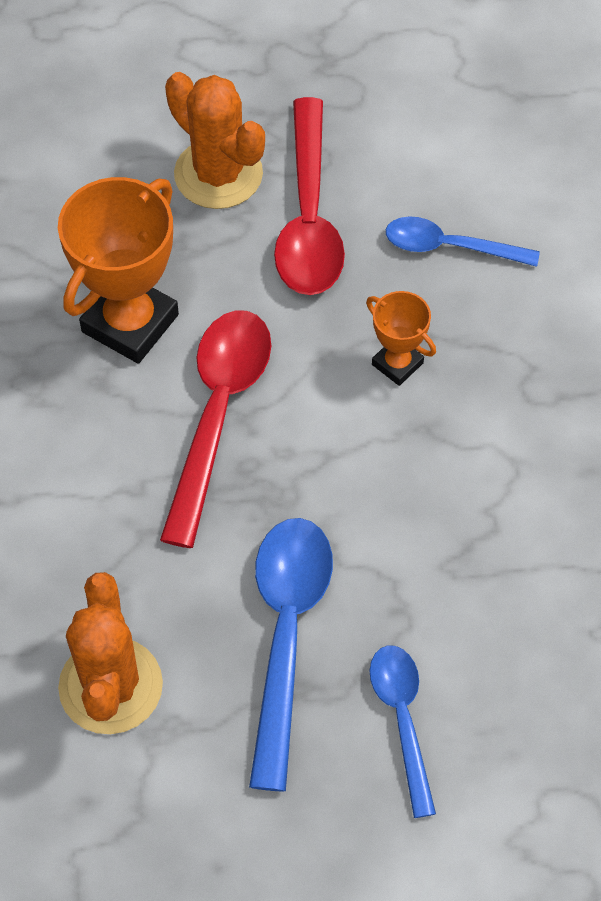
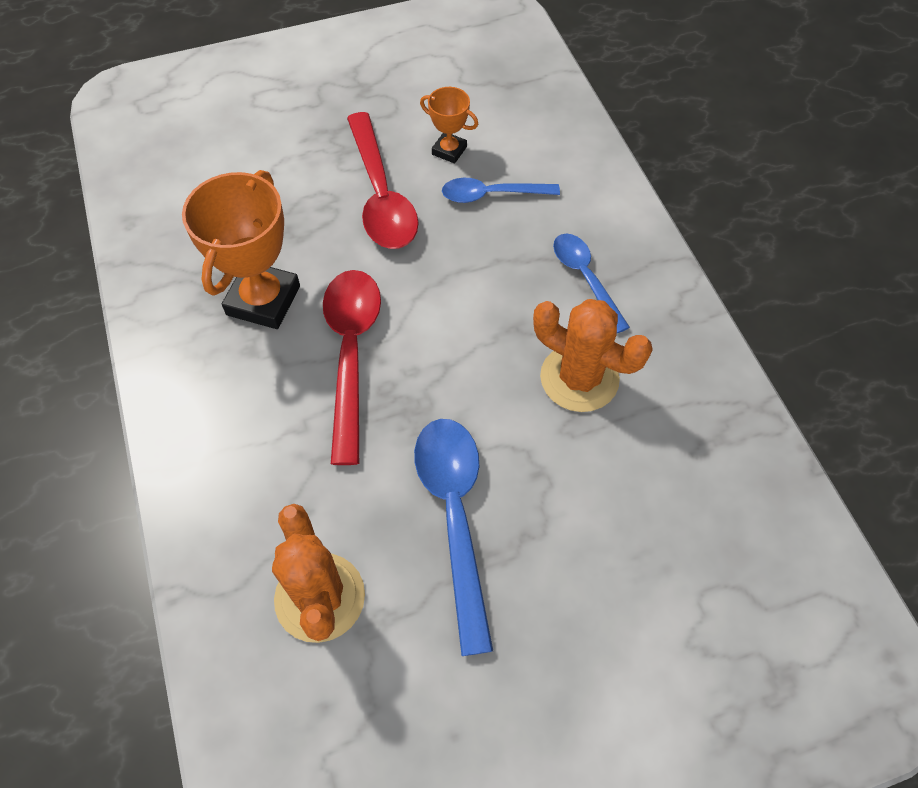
camera: 15 degrees left, 0 degrees up
orange cactus [165,72,265,209] -> orange cactus moved to [533,299,653,412]
orange trophy [366,291,436,386] -> orange trophy moved to [420,87,478,164]
blue spoon [370,645,436,818] -> blue spoon moved to [553,234,630,333]

